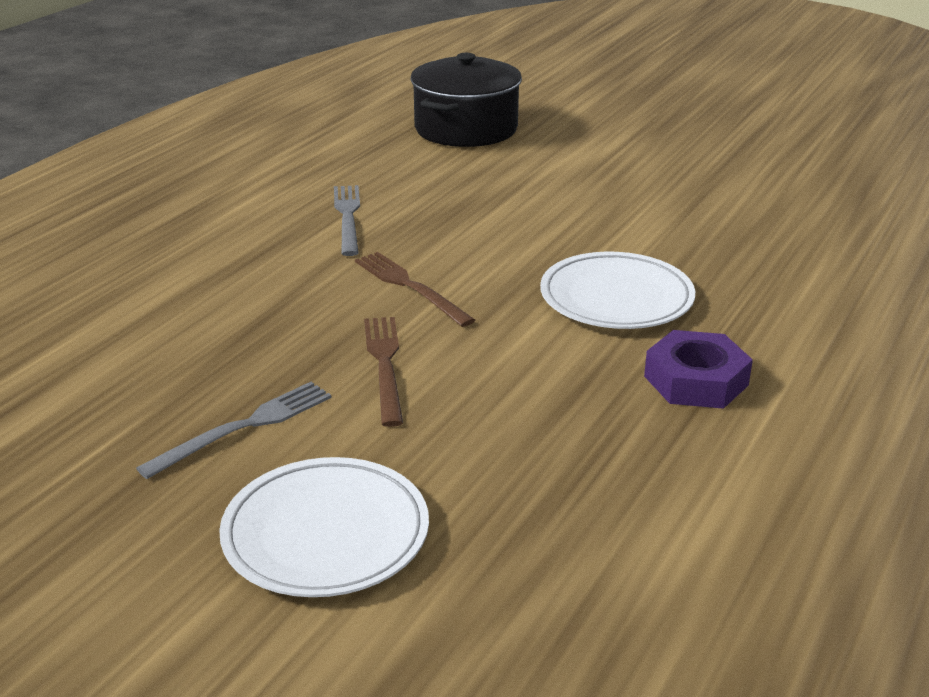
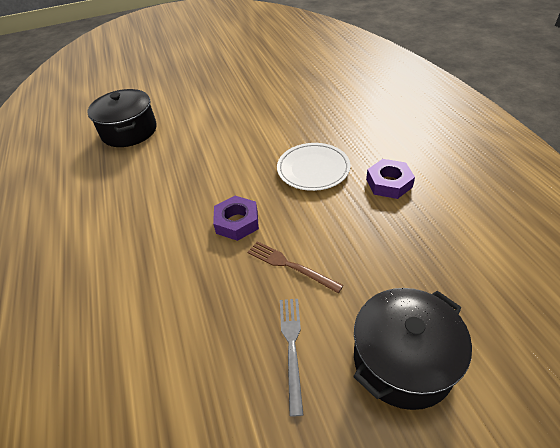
camera: 45 degrees left, 15 degrees up
white plate [219,457,429,597] -> black pot [353,288,472,410]
grey fork [334,185,360,256] -> none
brown fork [355,252,475,327] -> purple nut [213,196,259,241]

